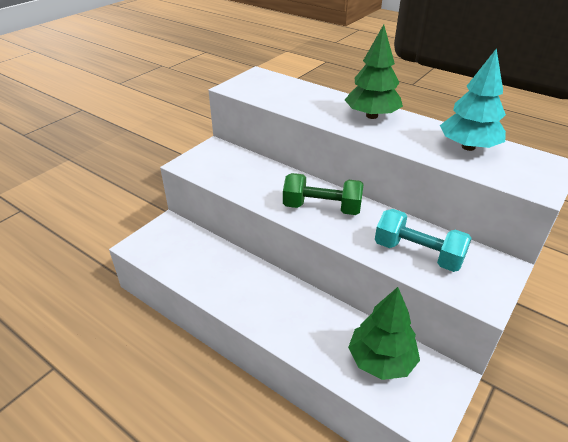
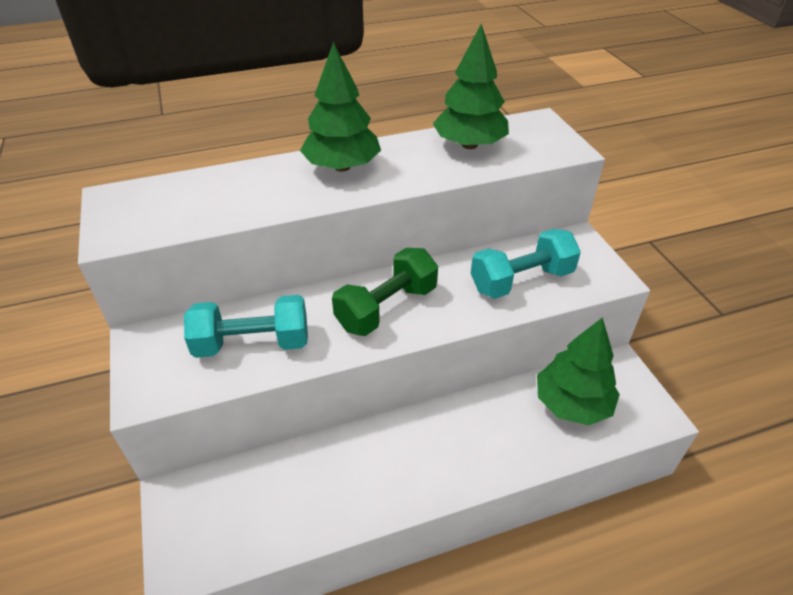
camera: 55 degrees left, 5 degrees up
turquoise tree [440,48,506,151] -> green tree [433,24,509,149]
none -> turquoise dumbbell [184,295,308,358]

